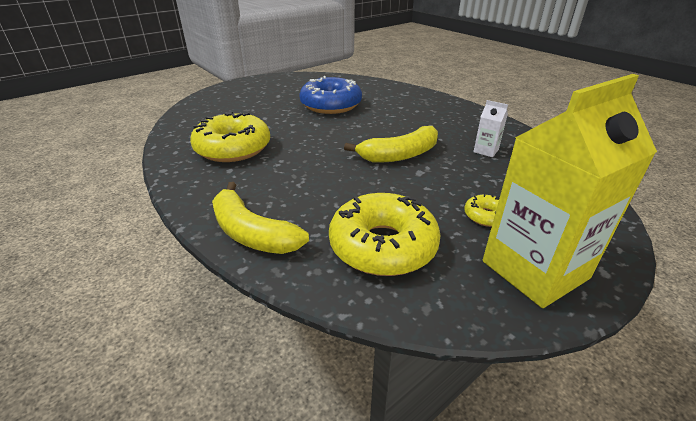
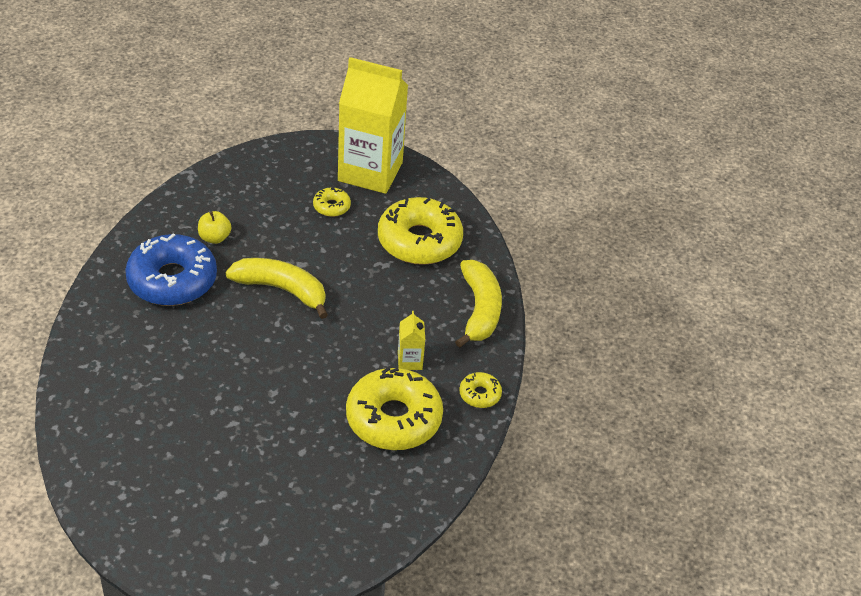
camera: 135 degrees left, 10 degrees up
blue donut [299,76,362,114] -> blue donut moved to [125,233,217,306]
white carton [473,100,508,157] -> yellow apple [198,211,231,244]
none -> yellow carton [398,311,425,370]
none -> yellow donut [459,372,502,408]

